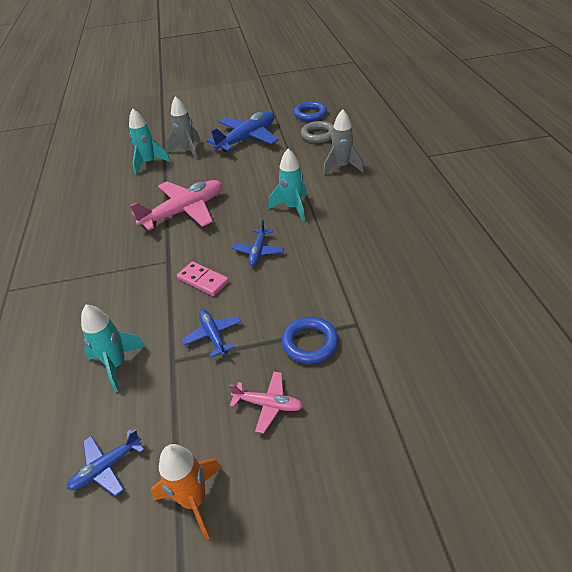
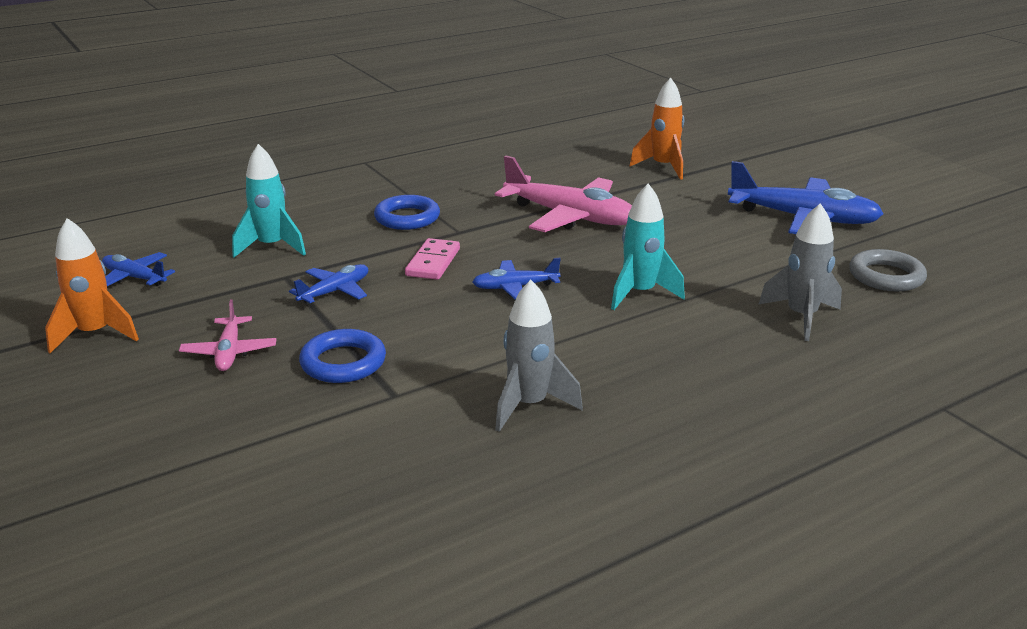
camera: 65 degrees right, 15 degrees down
turquoise rocket [129,109,170,174] -> orange rocket [629,78,684,180]
grey rocket [166,96,200,160] -> grey rocket moved to [495,280,583,432]
blue ring [294,101,327,121] -> blue ring moved to [374,195,440,230]

